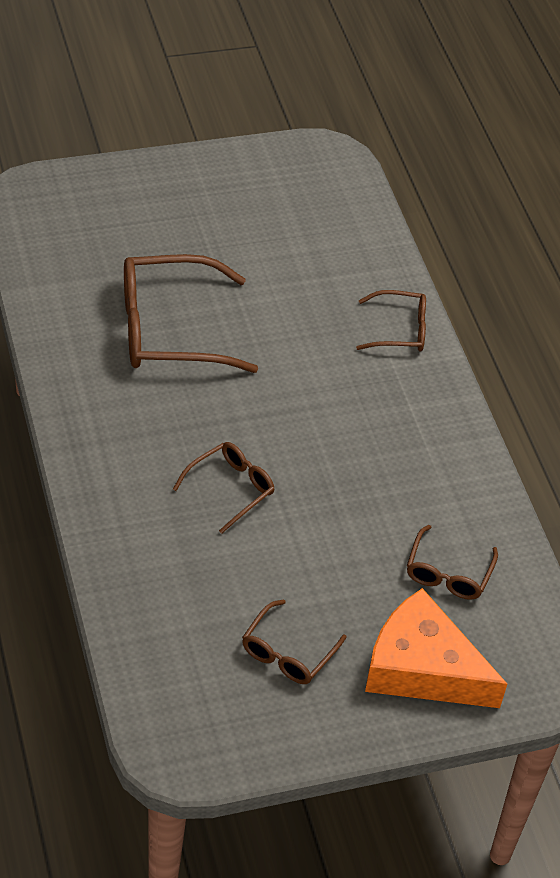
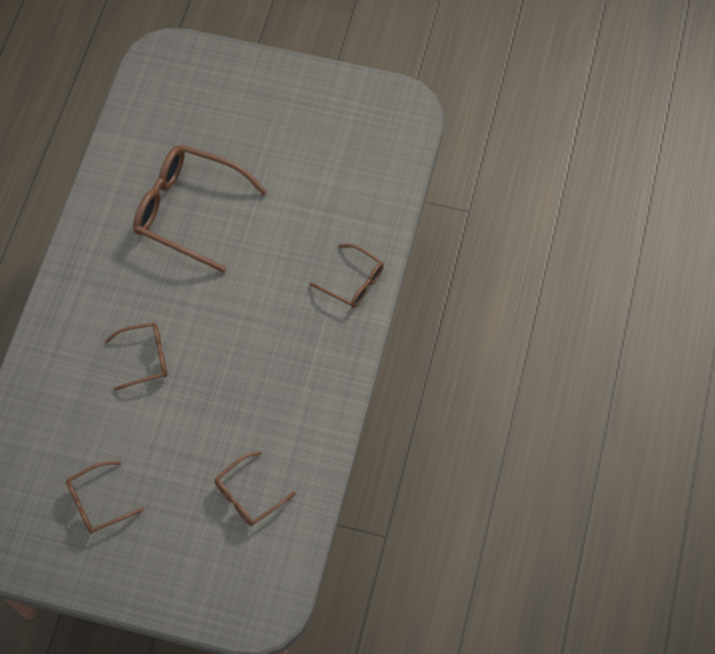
camera: 35 degrees right, 15 degrees up
orange cheese [365,588,507,708] -> none

